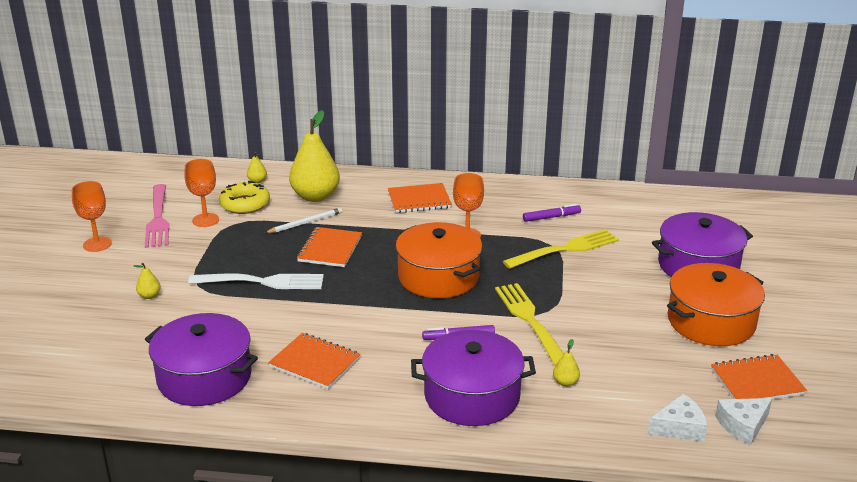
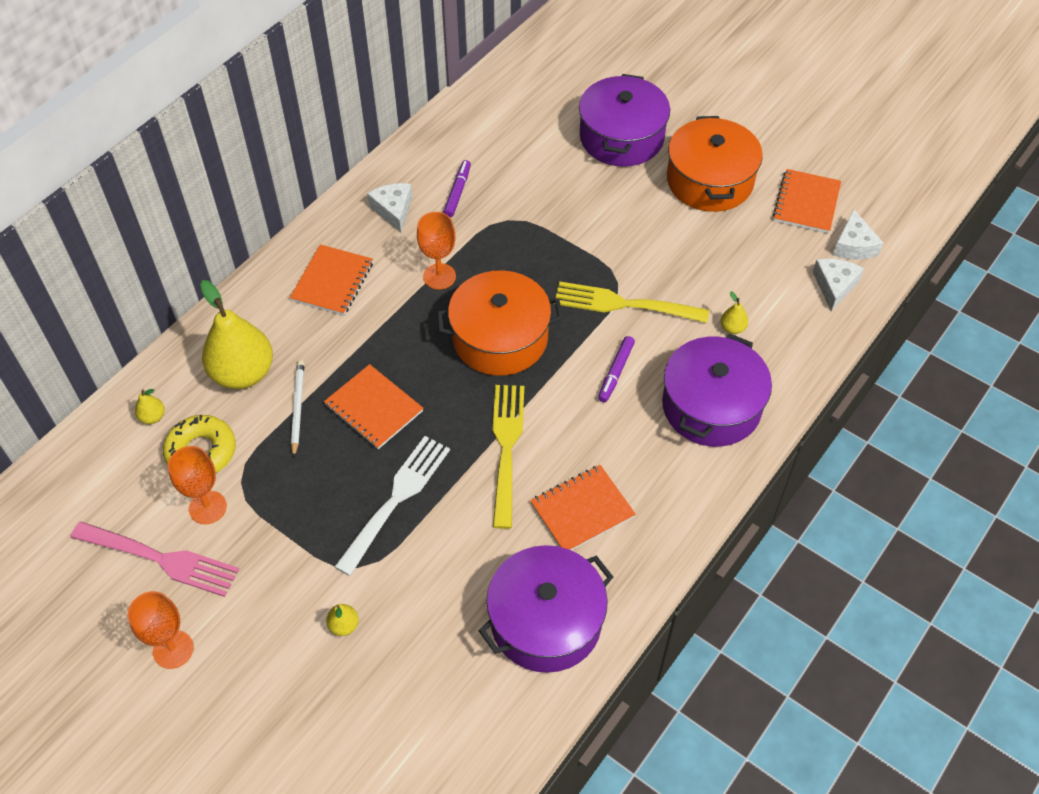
camera: 60 degrees left, 25 degrees up
yellow fork [503,229,619,269] -> yellow fork moved to [493,385,524,529]
none -> white cheese [367,183,412,233]

